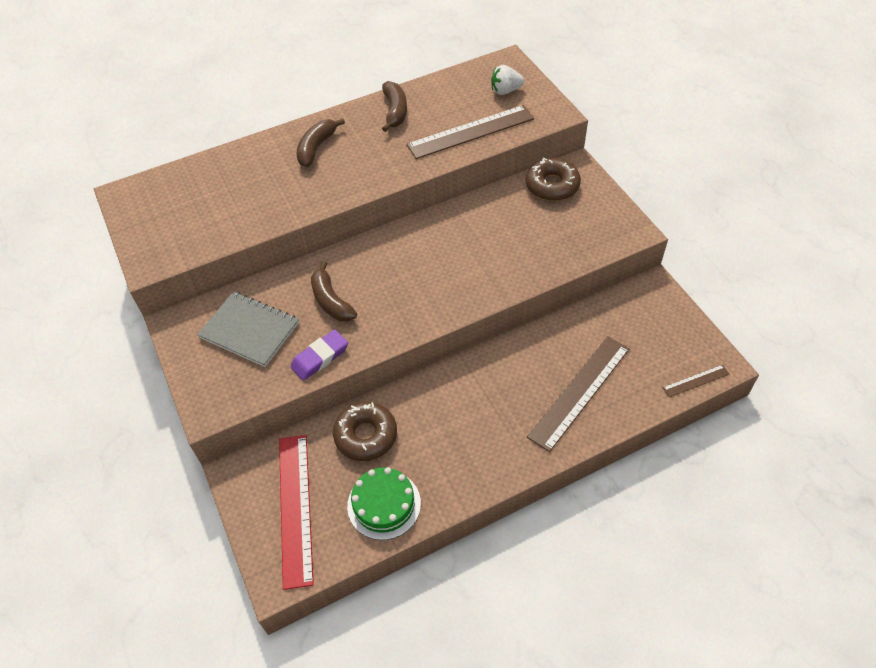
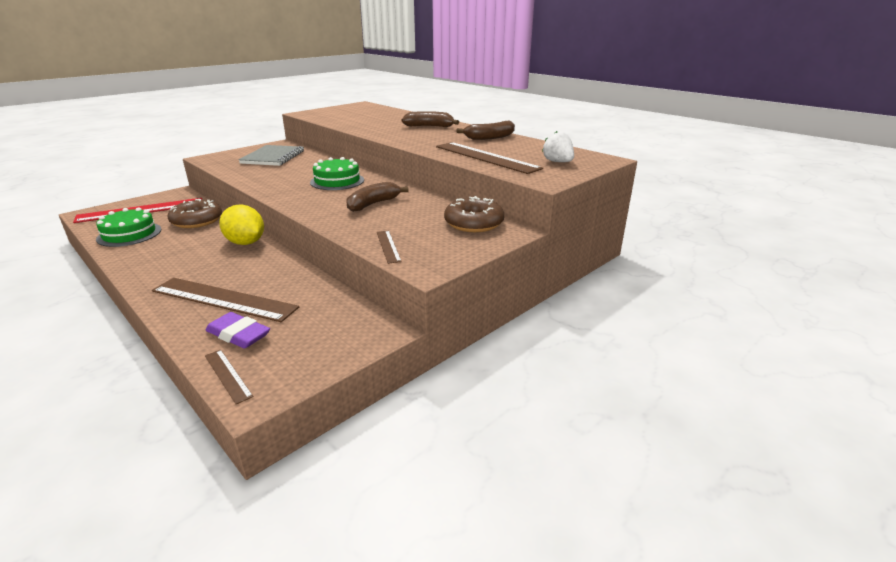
camera: 70 degrees right, 25 degrees down
purple eraser [290,330,348,381] -> purple eraser moved to [206,312,270,349]
brown banana [311,261,357,322] -> brown banana moved to [347,182,409,212]
none -> yellow lemon [219,204,264,245]
none -> green cake [310,157,364,190]
none -> brown ruler [377,231,402,264]

